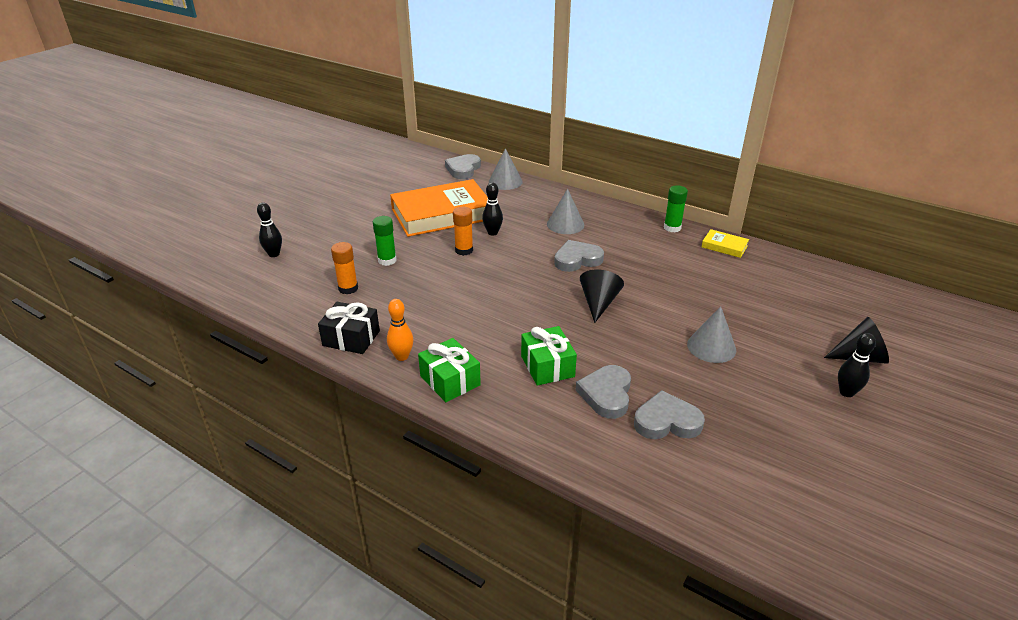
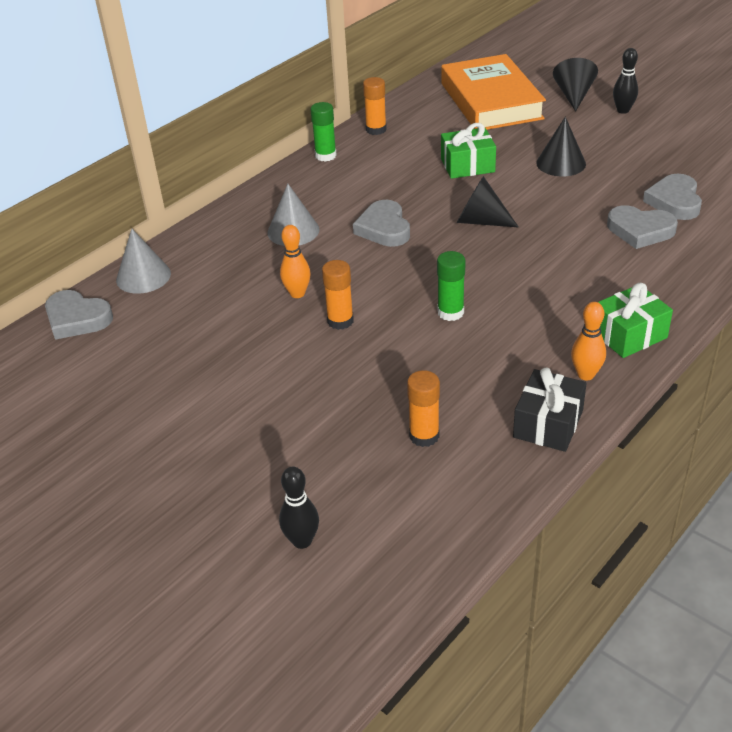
camera: 80 degrees left, 5 degrees up
green glue stick [373,216,396,266] -> green glue stick moved to [437,251,465,321]
orange book [390,179,488,237] -> orange book moved to [441,54,546,130]
black bowling pin [482,182,503,236] -> orange bowling pin [280,225,311,298]
green gift [521,326,577,386] -> green gift moved to [441,123,496,179]
grey cone [687,306,736,363] -> black cone [536,117,586,176]
yellow book [702,229,749,258] -> orange glue stick [363,77,387,135]

